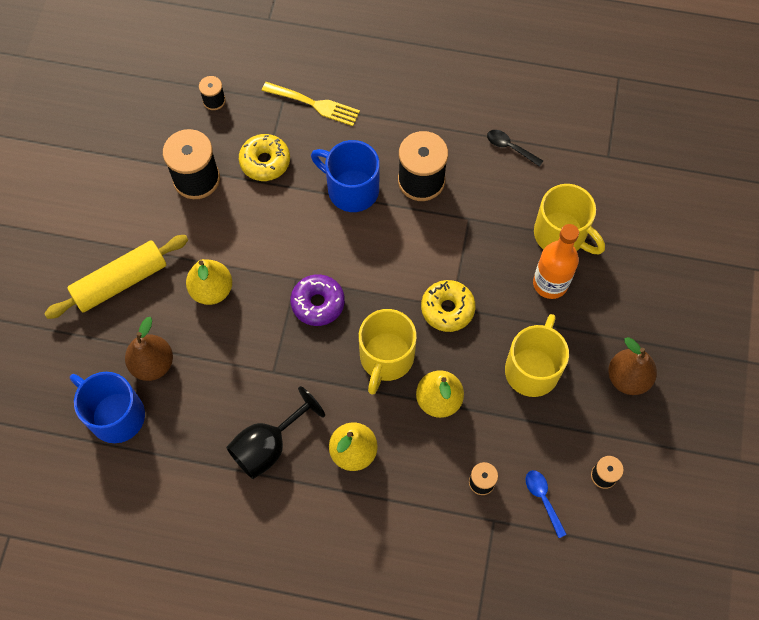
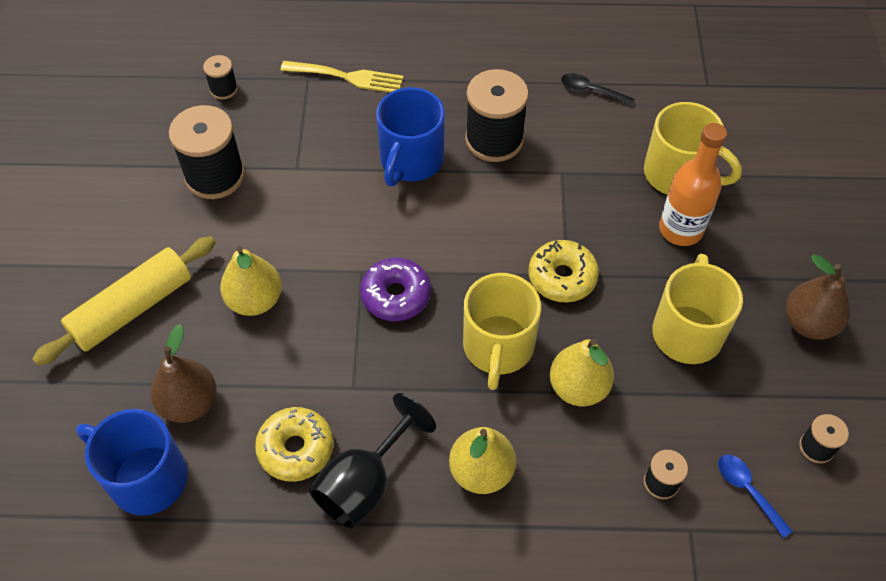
camera: 10 degrees left, 10 degrees down
yellow donut [239,134,290,181] -> yellow donut moved to [255,407,334,482]
blue mug [311,140,380,212] -> blue mug turned 90 degrees counterclockwise [376,87,445,186]

